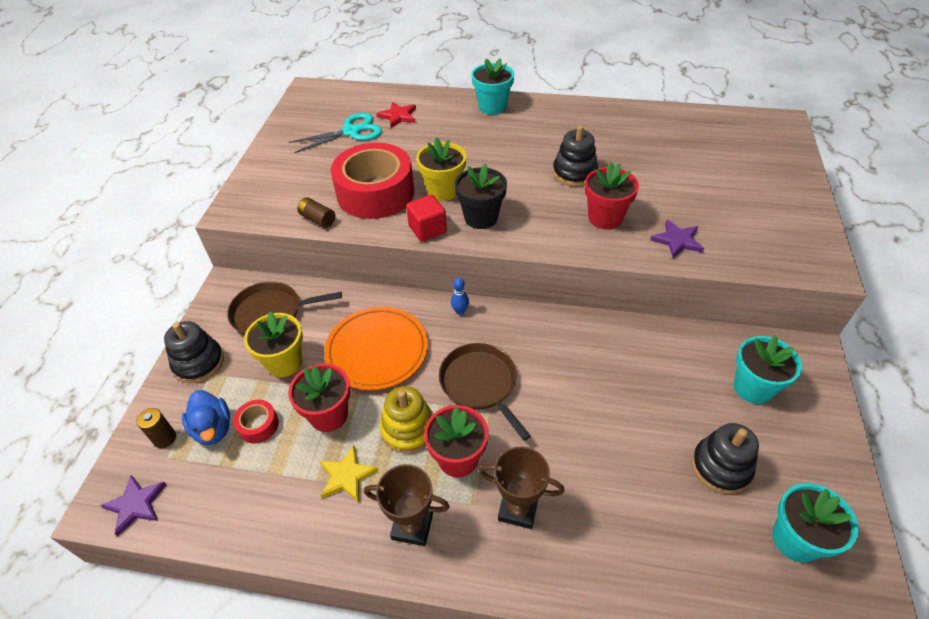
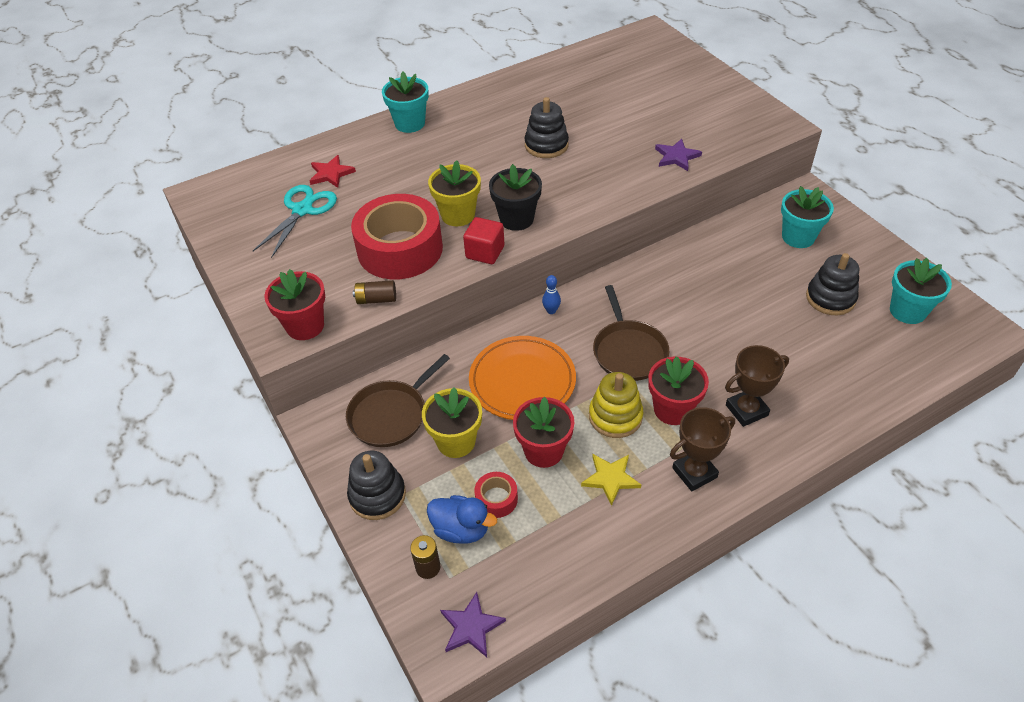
camera: 40 degrees left, 0 degrees up
brown pan [439,343,531,441] -> brown pan turned 120 degrees counterclockwise [593,285,669,381]
red flower pot [585,162,639,229] -> red flower pot moved to [264,269,325,340]

